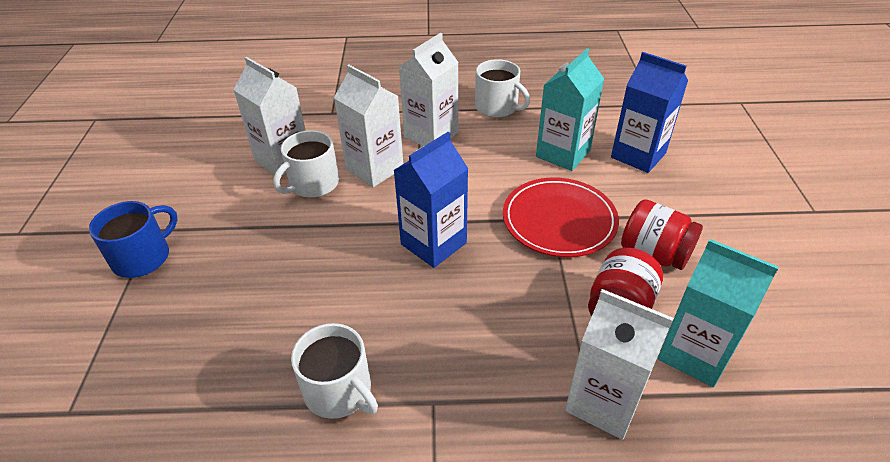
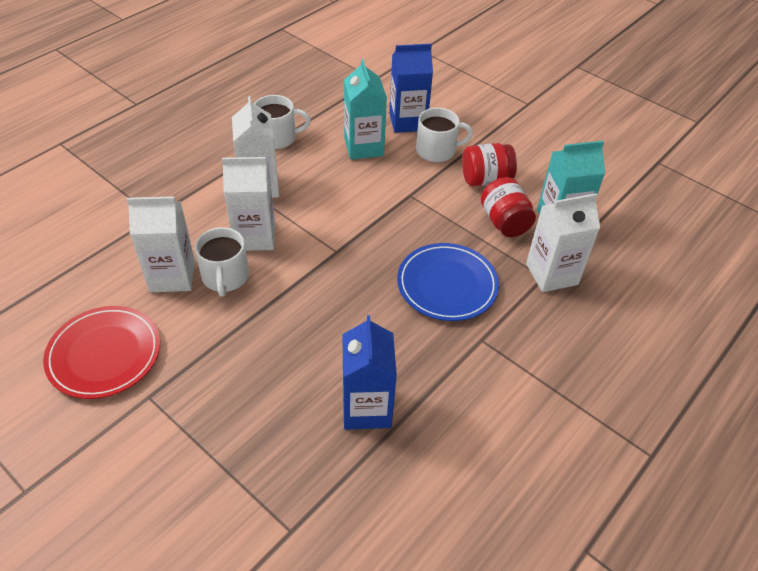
camera: 50 degrees left, 5 degrees up
blue mug [89,201,178,278] -> none
white mug [291,323,378,419] -> white mug moved to [416,108,473,162]
blue carton [393,132,468,268] -> blue carton moved to [342,315,397,430]
red plate [503,177,619,257] -> red plate moved to [43,306,160,399]
none -> blue plate [397,243,499,321]

